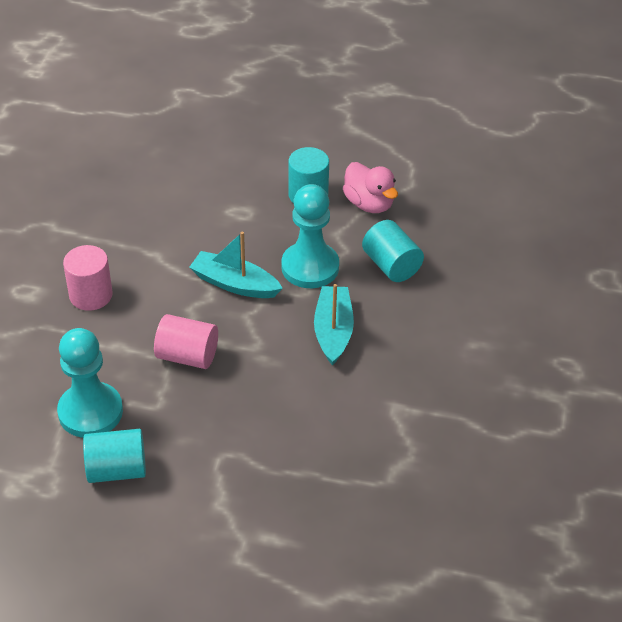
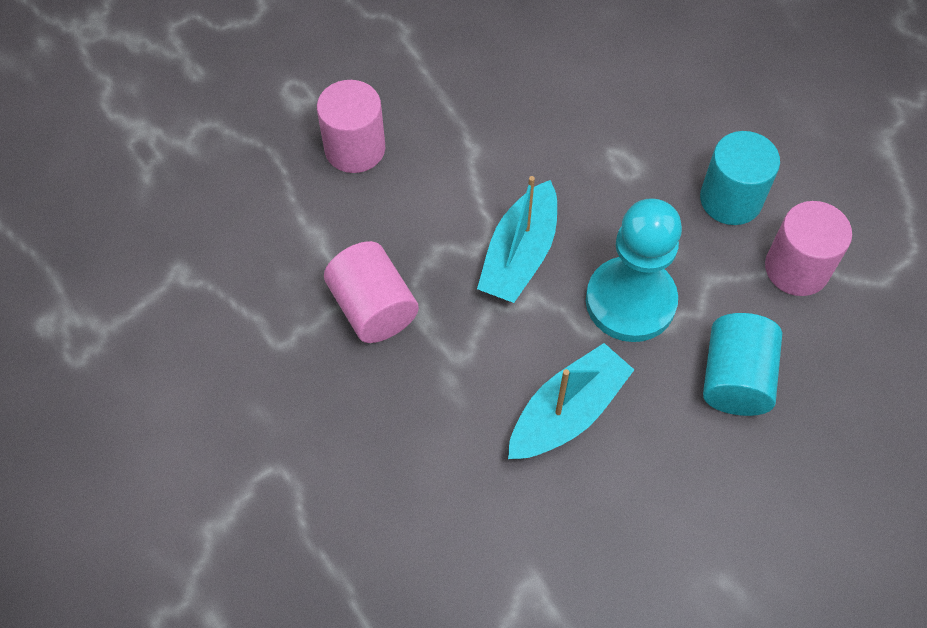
camera: 45 degrees right, 15 degrees up
turquoise pawn [57,328,123,438] -> none
turquoise cylinder [83,429,146,483] -> none
turquoise boat [189,231,283,298] -> turquoise boat turned 135 degrees counterclockwise [477,176,557,303]
pink duck [343,162,398,213] -> pink cylinder [765,201,852,296]

